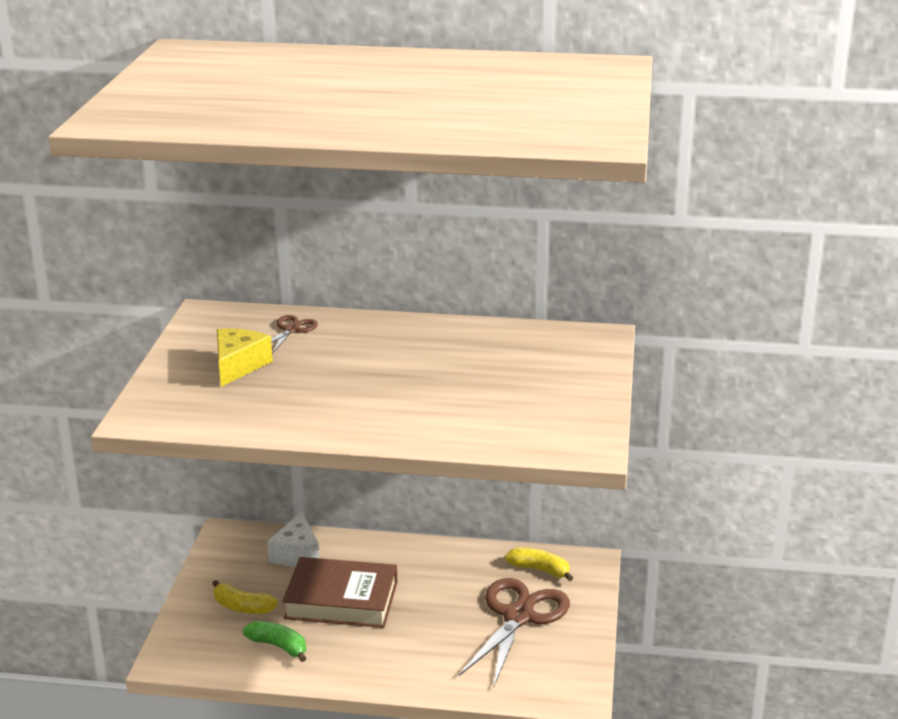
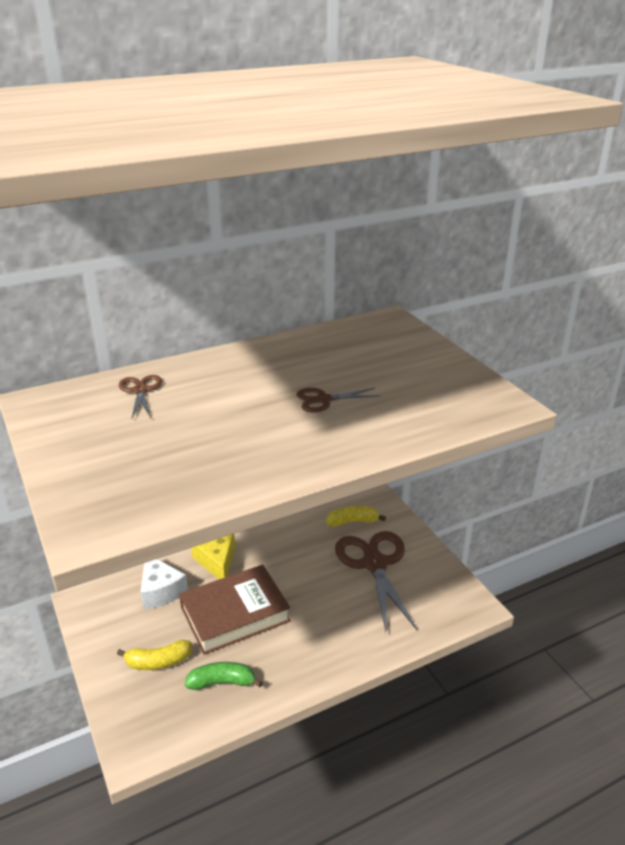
camera: 35 degrees left, 5 degrees up
yellow cheese [217,328,273,387] -> yellow cheese moved to [191,534,235,579]
none -> brown scissors [296,388,381,413]

